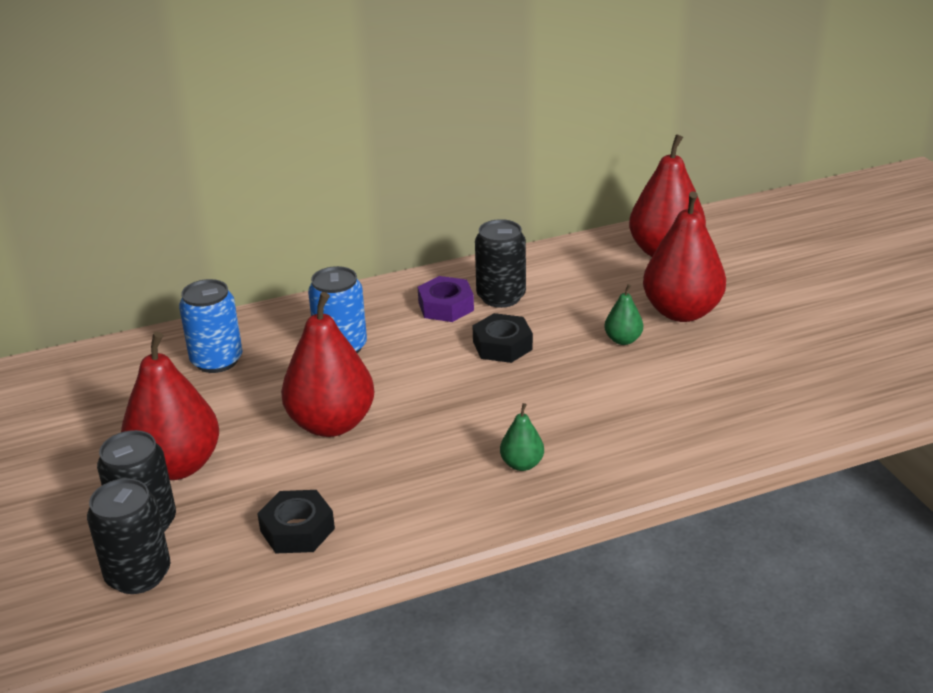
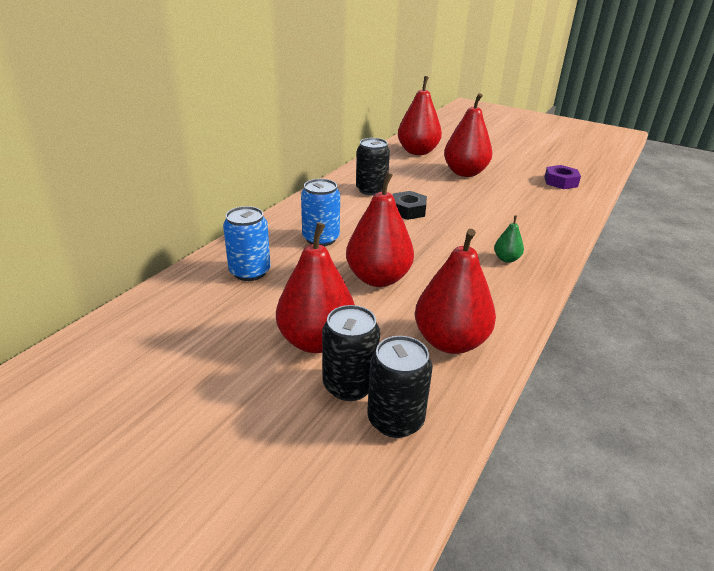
camera: 40 degrees left, 0 degrees up
black nut [257,490,335,553] -> red pear [415,229,496,354]
purple nut [418,276,474,322] -> purple nut moved to [544,165,581,189]
green pear [604,284,643,345] -> none

